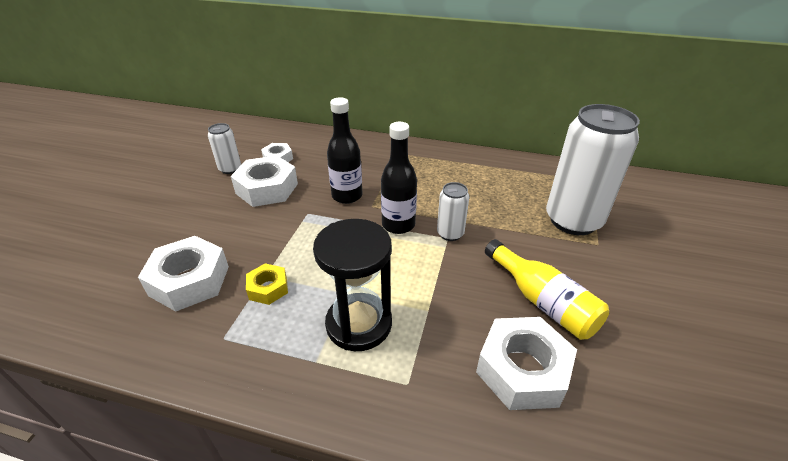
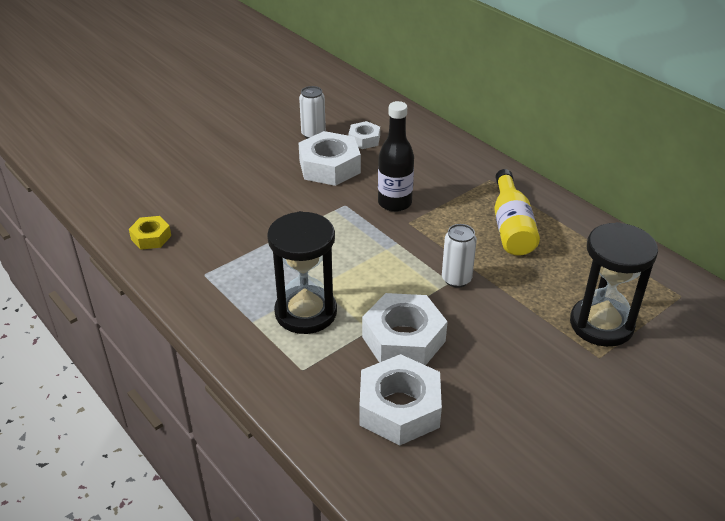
camera: 35 degrees right, 0 degrees up
white nut [138,236,229,311] -> white nut moved to [362,293,448,365]
yellow nut [246,263,288,305] -> yellow nut moved to [129,216,171,250]
black bottle [381,122,417,234] -> none
yellow bottle [485,239,609,340] -> yellow bottle moved to [494,169,540,256]
white can [546,104,640,235] -> black hourglass [570,222,658,347]

